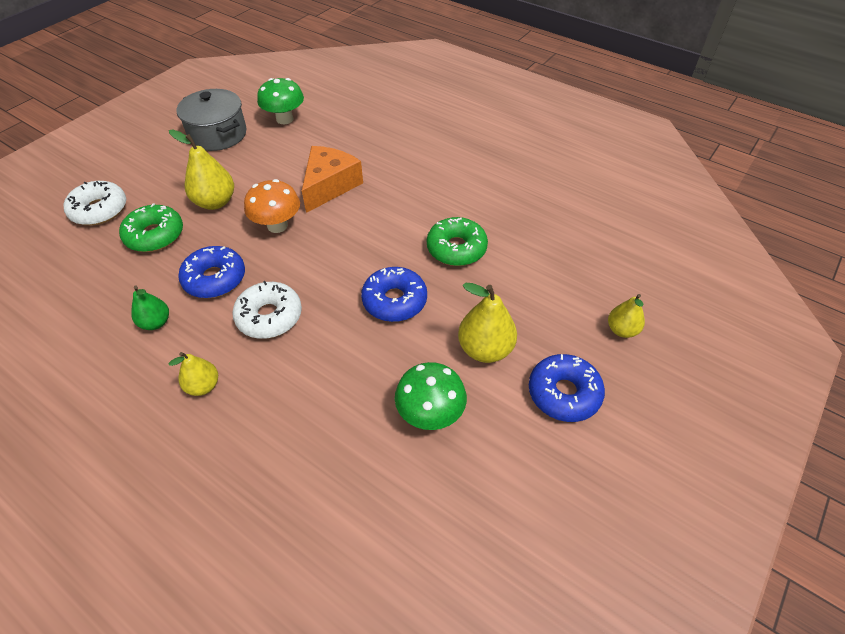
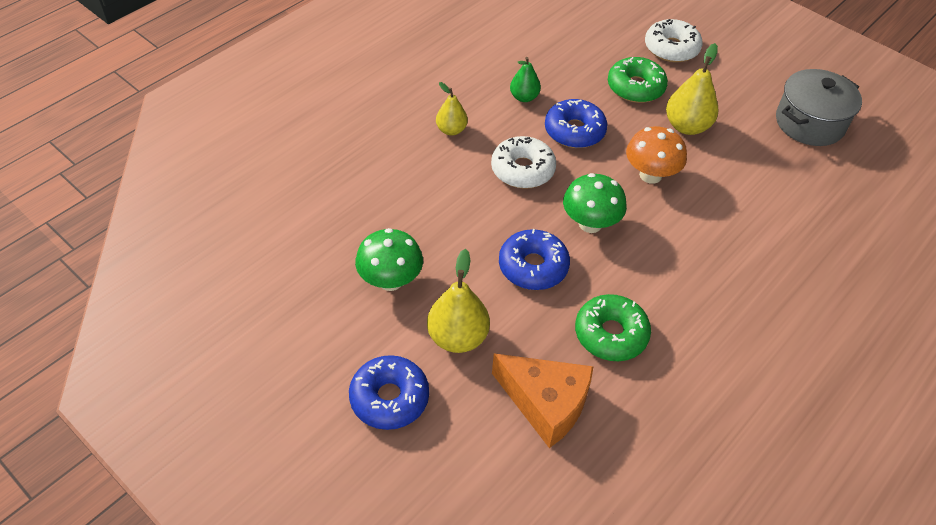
camera: 95 degrees right, 0 degrees up
green mushroom [257,78,304,124] -> green mushroom moved to [563,173,627,233]
orange cheese [302,146,363,213] -> orange cheese moved to [492,353,593,448]
yellow pear [608,294,645,338] -> none

